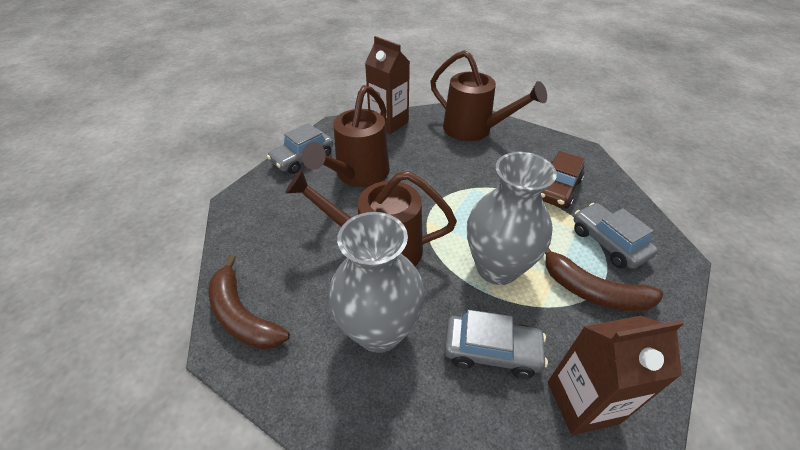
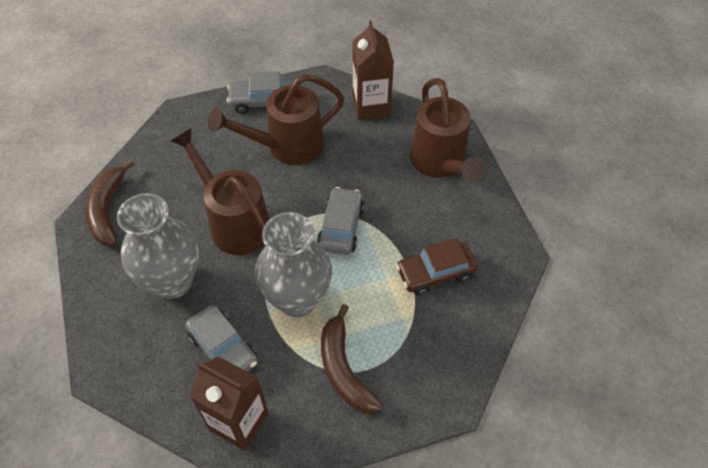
camera: 40 degrees right, 10 degrees up
grey car [574,203,658,269] -> grey car moved to [317,187,365,255]

